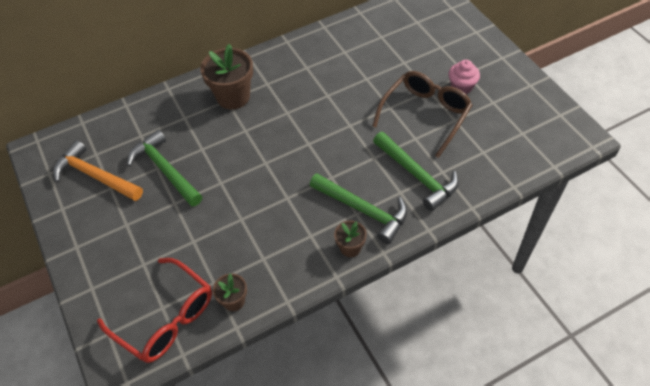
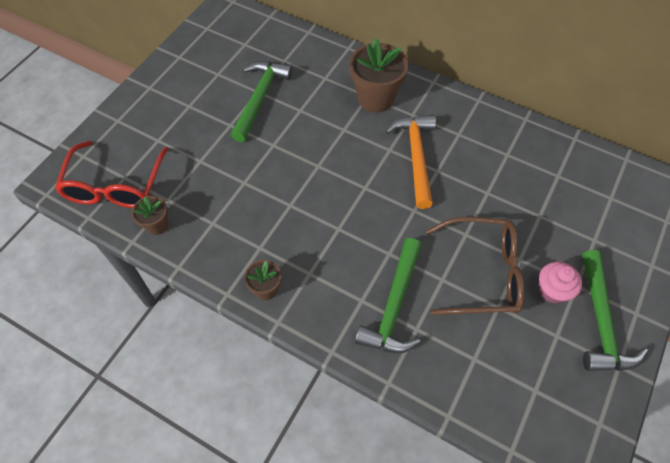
camera: 55 degrees right, 5 degrees up
orange hammer [53,140,143,201] -> orange hammer moved to [385,115,436,209]
green hammer [310,173,407,244] -> green hammer moved to [582,250,648,371]

